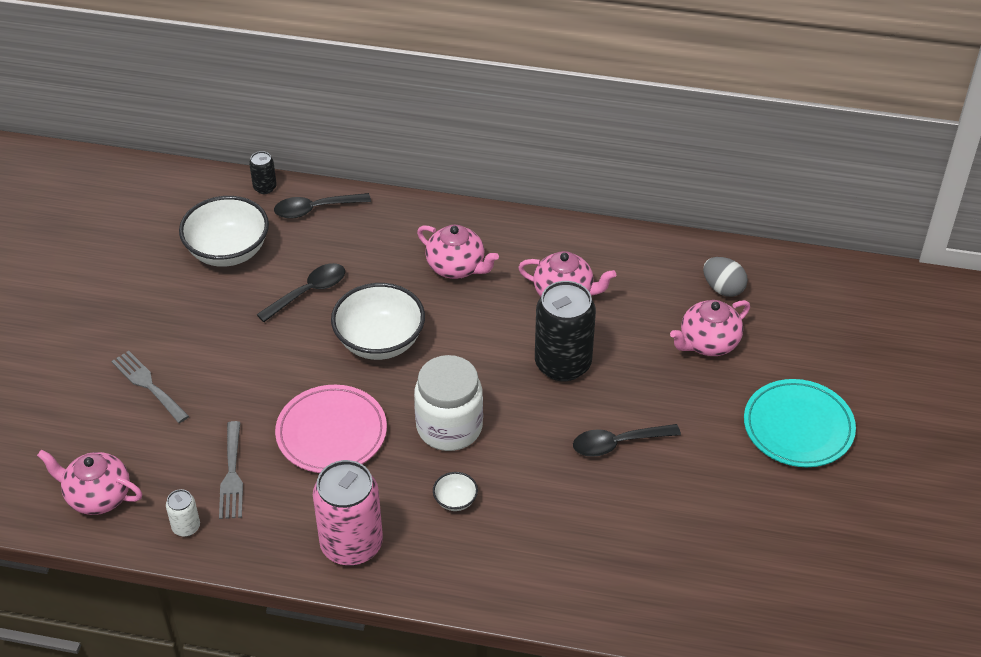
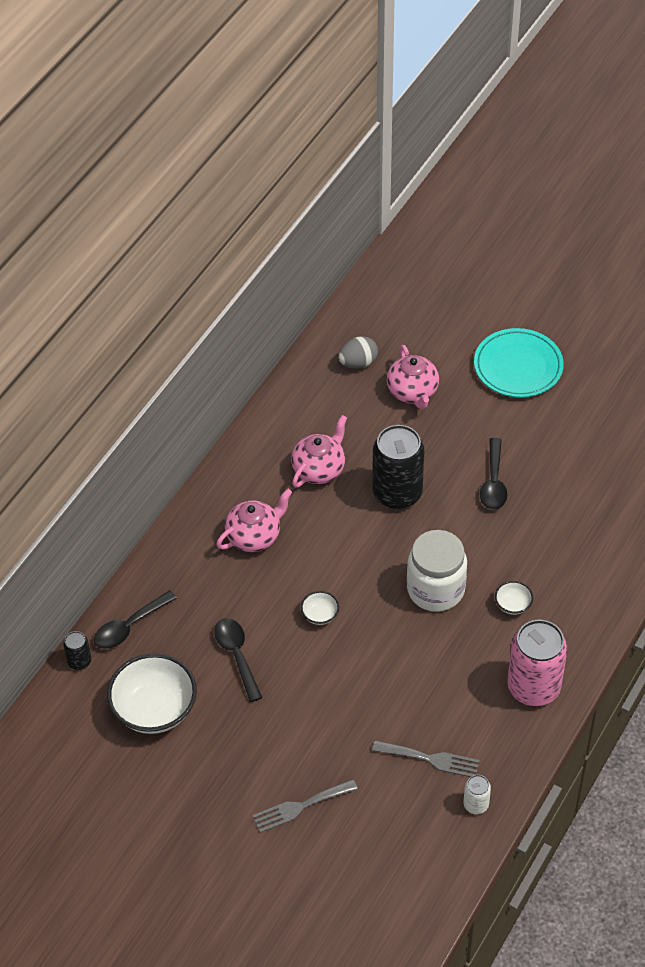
camera: 70 degrees left, 5 degrees up
pink teapot [37,450,142,515] -> none
black spoon [274,193,371,219] -> black spoon turned 45 degrees clockwise [94,590,177,649]
pink plate [275,385,387,473] -> none
white bowl [331,283,425,360] -> white bowl [301,591,339,625], size x0.45

